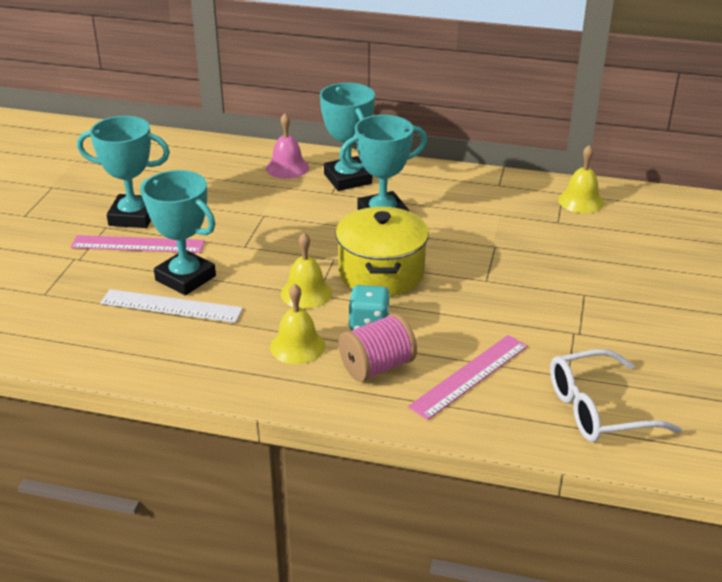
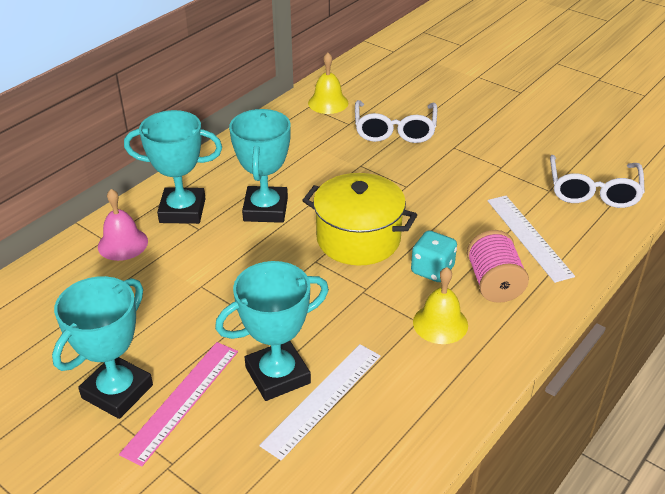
camera: 65 degrees left, 5 degrees up
yellow bell [281,233,332,309] -> none
pink ruler [408,335,528,420] -> white ruler [487,196,575,283]
none -> white glasses [355,100,437,143]

